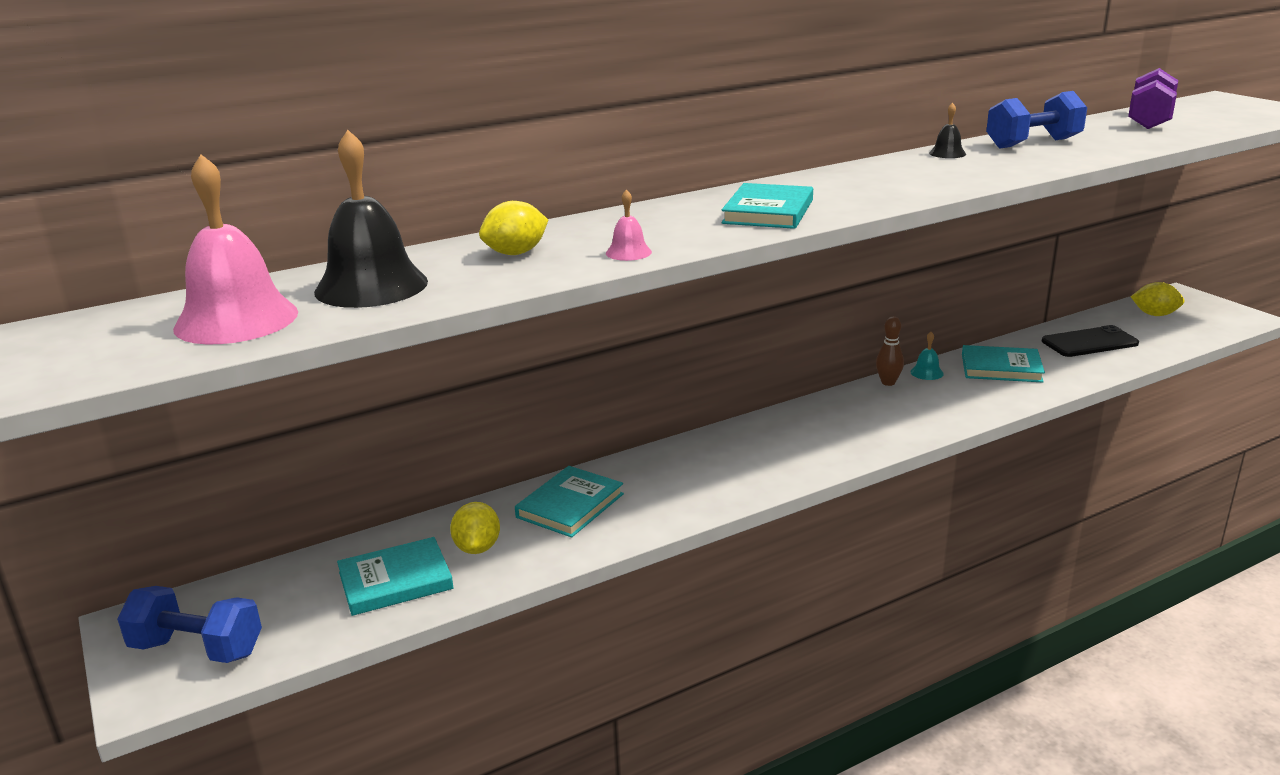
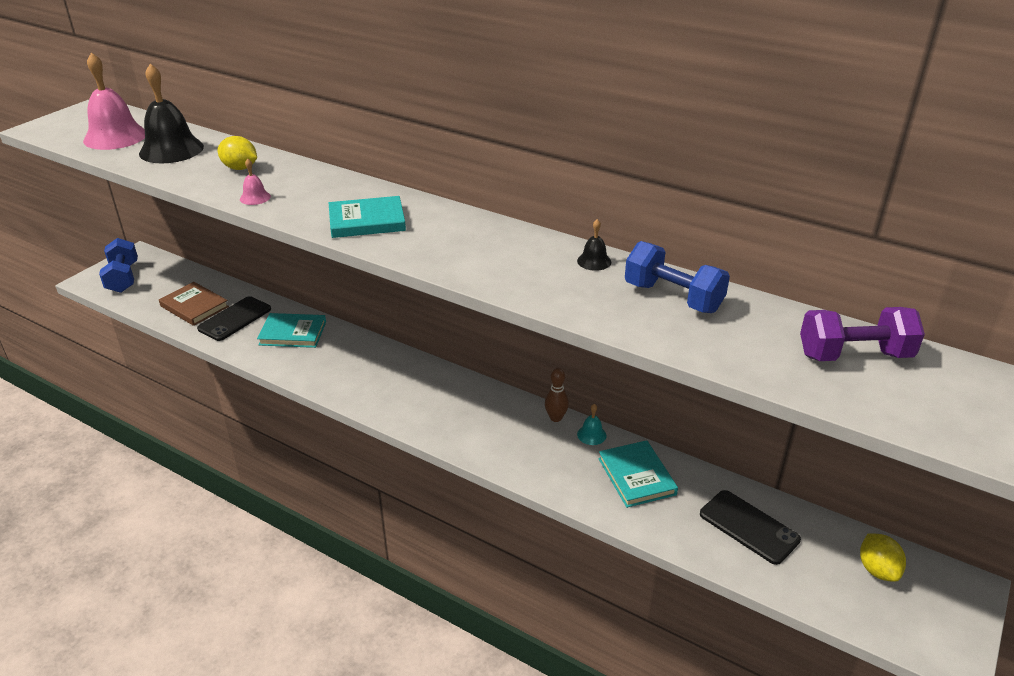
camera: 60 degrees right, 10 degrees up
turquoise book [337,537,454,616] -> brown book [159,282,229,326]
yellow lemon [450,502,500,554] -> black phone [197,296,271,341]

